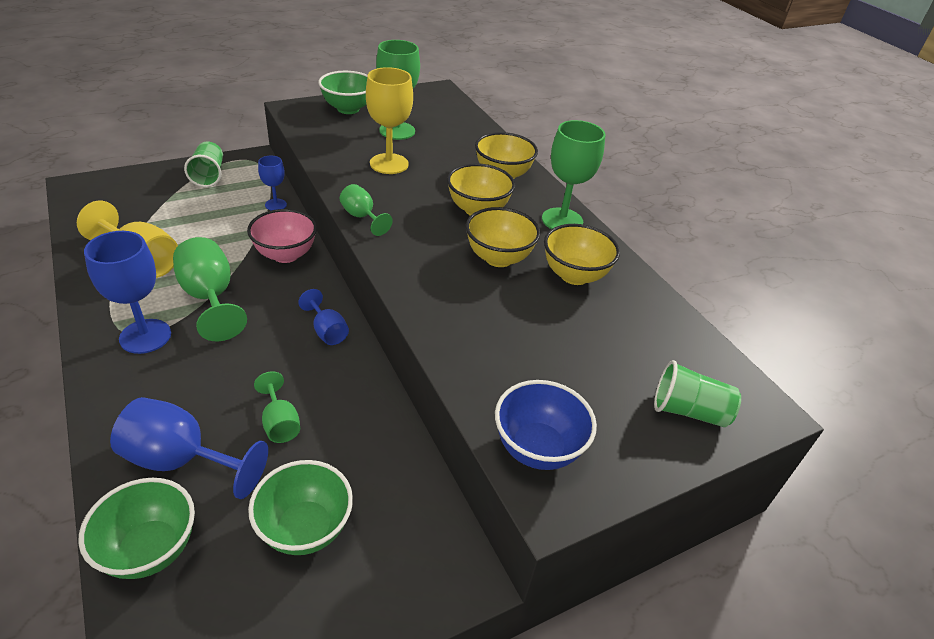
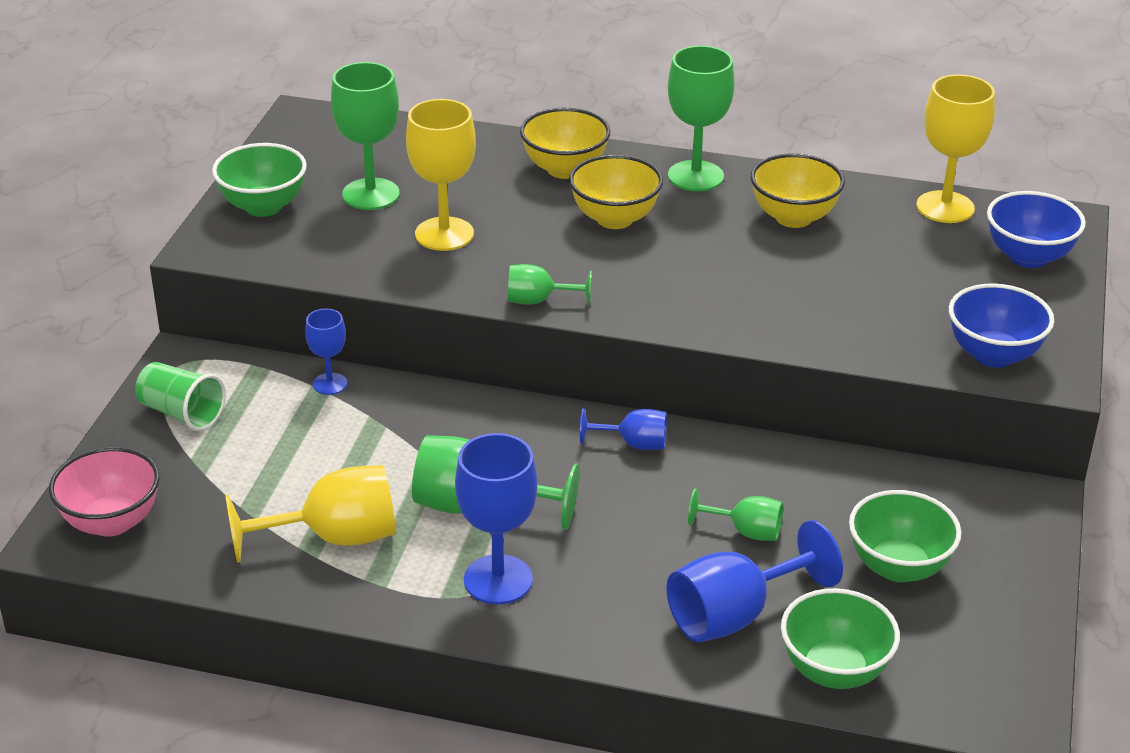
camera: 45 degrees left, 5 degrees down
pink bowl [247,209,317,263] -> pink bowl moved to [49,447,160,537]
yellow bowl [466,207,540,267] -> none
green cup [654,360,741,427] -> blue bowl [987,191,1086,268]
none -> yellow goblet [916,74,995,223]

